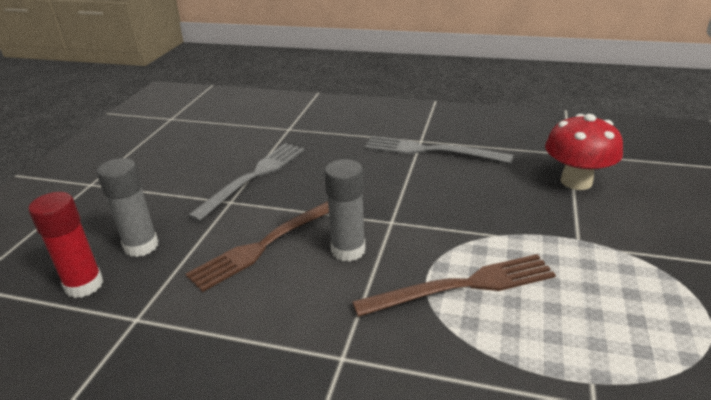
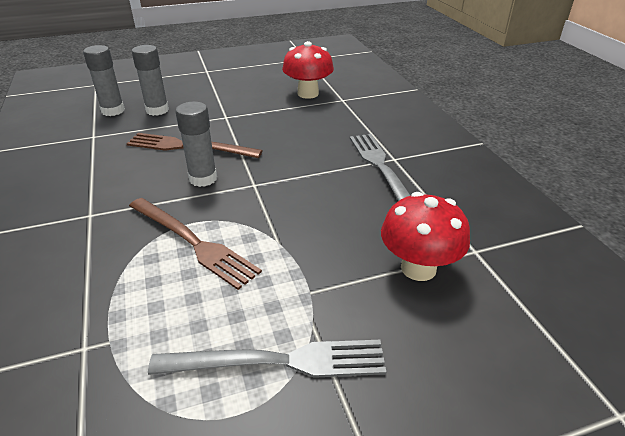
camera: 55 degrees right, 5 degrees up
red glue stick [28,192,103,298] -> grey glue stick [83,45,125,116]
grey fork [188,143,304,222] -> grey fork moved to [148,340,386,378]
none -> red mushroom [282,41,334,99]

